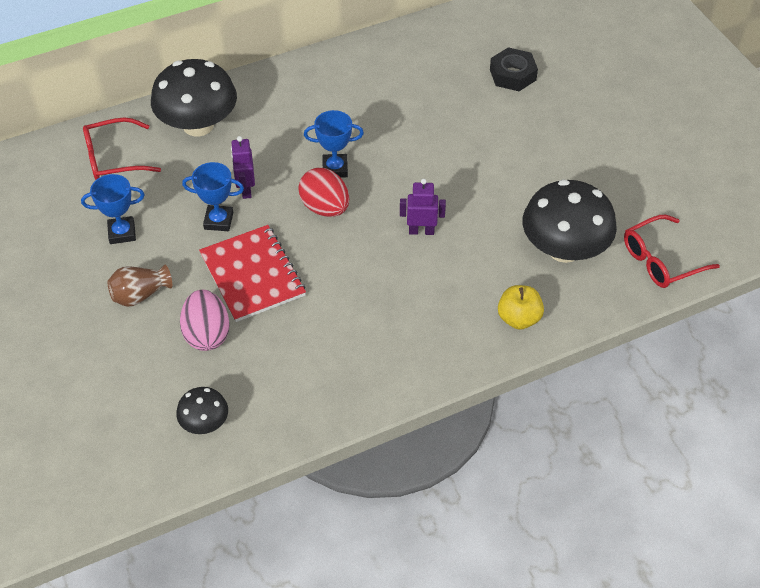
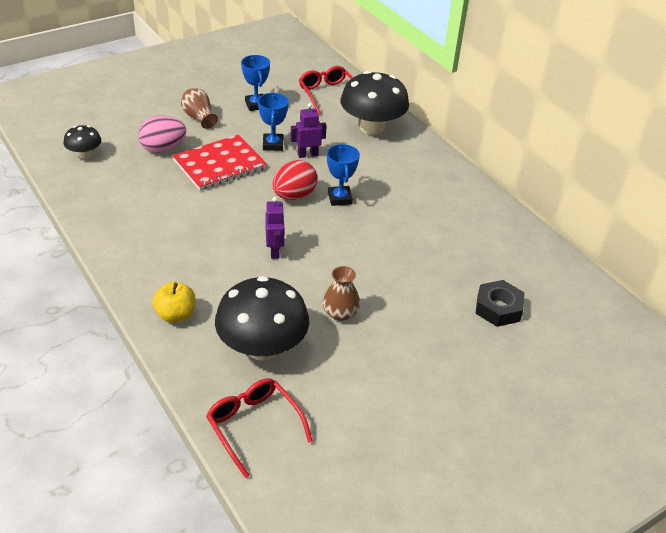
camera: 80 degrees right, 10 degrees down
none -> brown vase [323,266,360,321]

